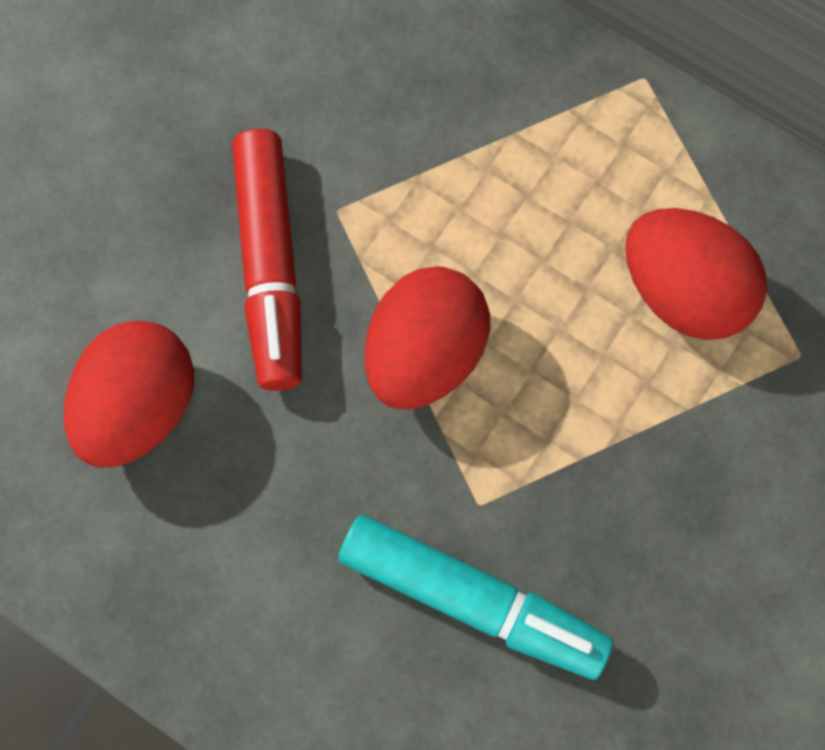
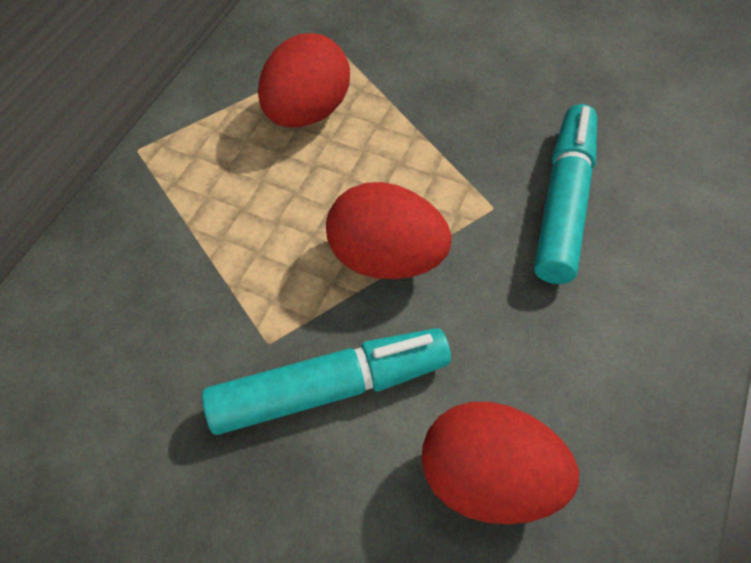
camera: 100 degrees left, 15 degrees down
red marker [232,129,302,391] -> turquoise marker [202,328,451,435]

